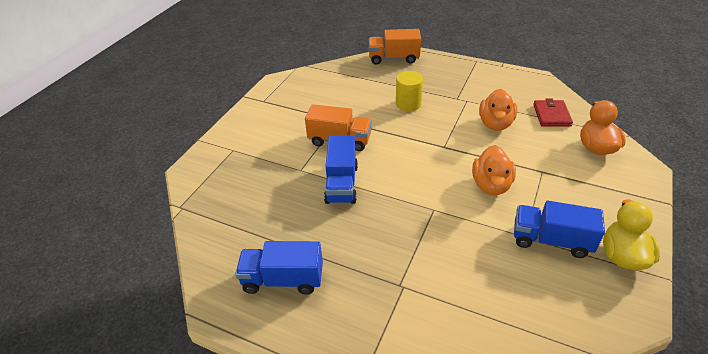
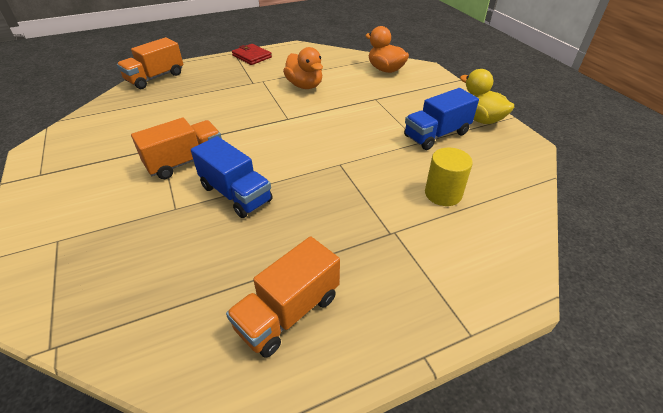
camera: 50 degrees left, 0 degrees up
blue truck [235,241,323,295] -> orange truck [226,236,340,358]
yellow cylinder [396,71,423,111] -> yellow cylinder moved to [425,148,473,206]
orange duck [472,145,516,195] -> none
red wallet [533,99,573,127] -> red wallet moved to [232,44,272,65]

